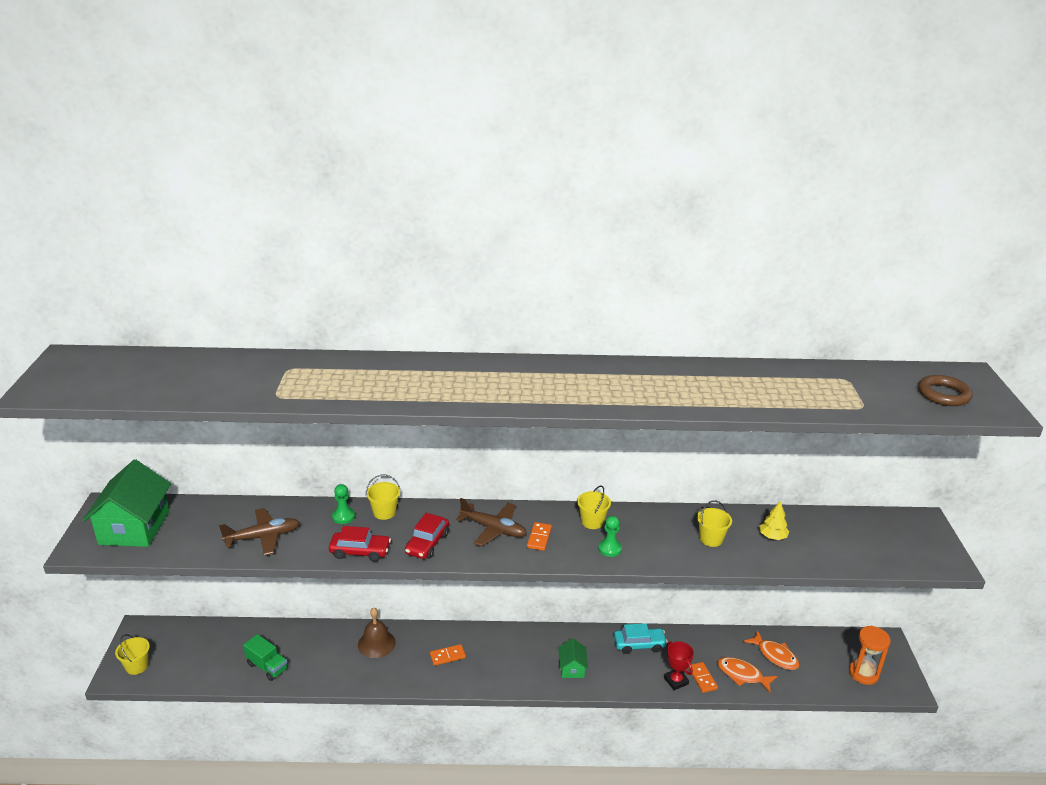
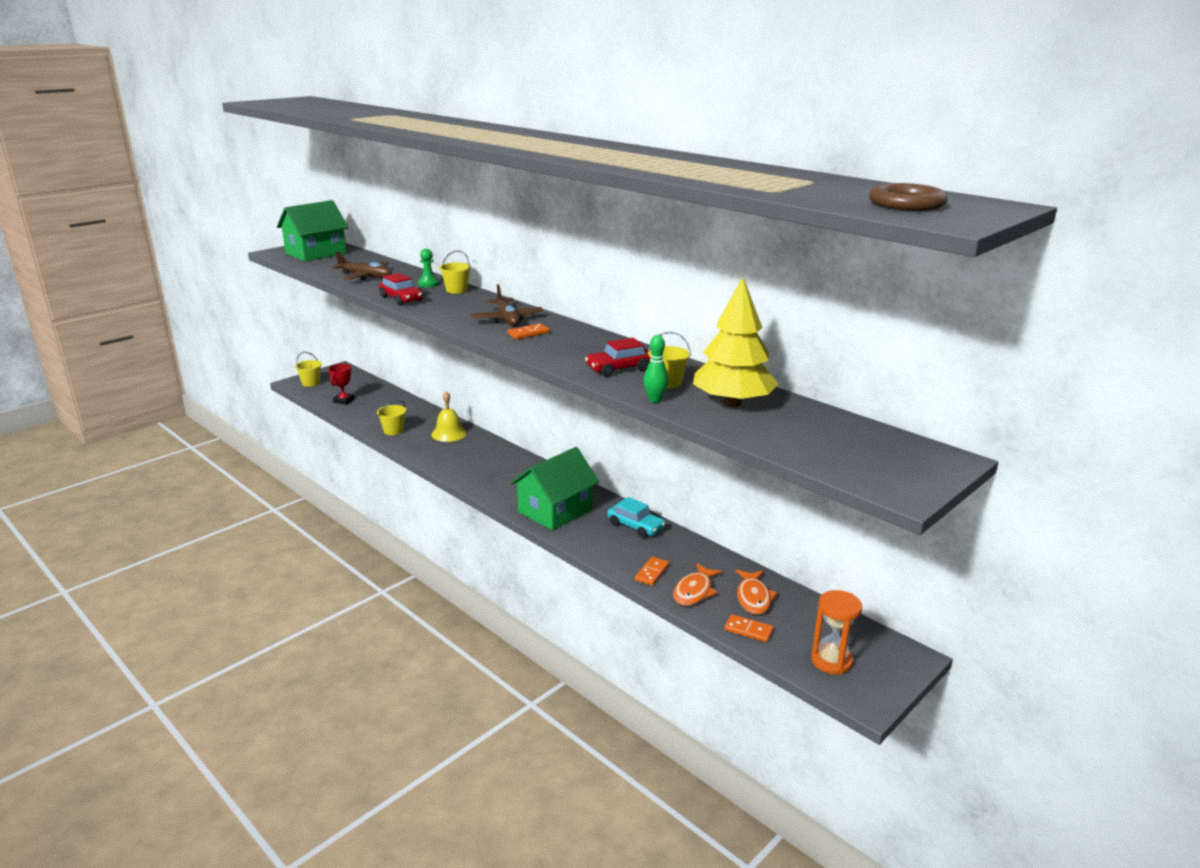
camera: 45 degrees right, 5 degrees down
green truck [243,634,288,681] -> none
brown bell [358,607,396,658] -> yellow bell [431,391,467,442]
red car [405,513,449,559] -> red car moved to [585,338,650,377]
orange domino [430,644,466,666] -> orange domino moved to [724,614,774,642]
green house [558,638,588,678] -> green house [510,447,599,531], size x2.05
yellow bucket [577,486,611,529] -> yellow bucket moved to [377,400,406,435]
green pawn [598,516,622,557] -> none
red trophy [664,641,694,690] -> red trophy moved to [328,364,355,405]
orange fish [717,657,778,693] -> orange fish turned 135 degrees counterclockwise [673,563,723,606]
yellow tree [759,501,789,540] -> yellow tree [693,277,779,407], size x2.27
none -> green bowling pin [644,335,669,403]

